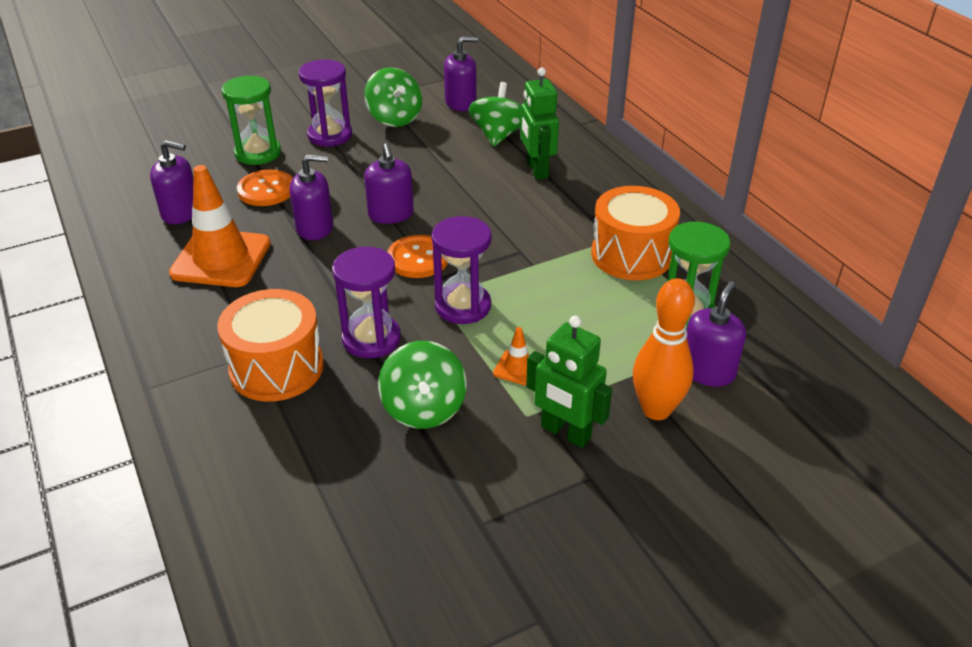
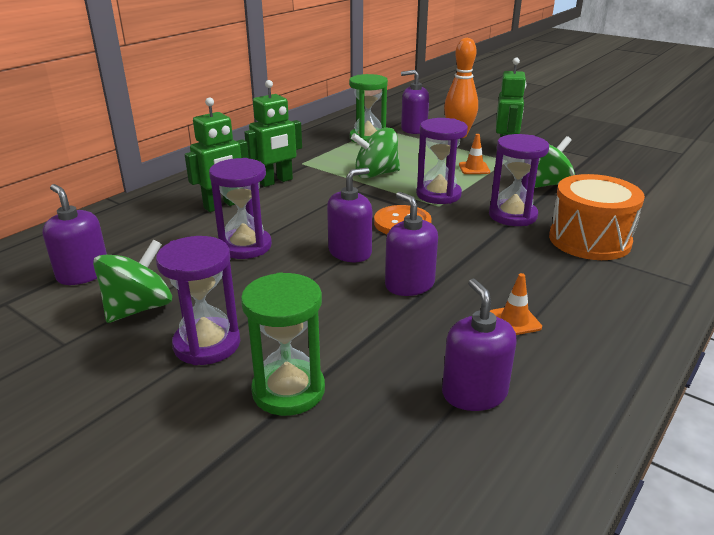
camera: 115 degrees left, 10 degrees down
orange traffic cone [169,165,270,287] -> orange traffic cone [490,273,542,335], size x0.44
orange button [237,170,292,206] -> none
green spinning top [469,82,521,147] -> green spinning top moved to [351,128,400,178]
orange drum [591,186,680,280] -> none
none -> purple hourglass [209,158,272,259]
none -> green robot [244,80,302,187]

